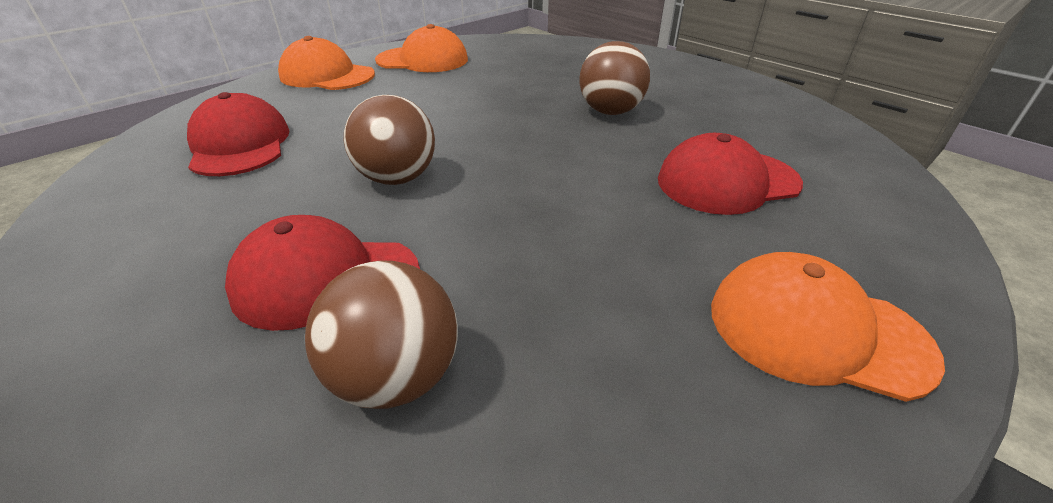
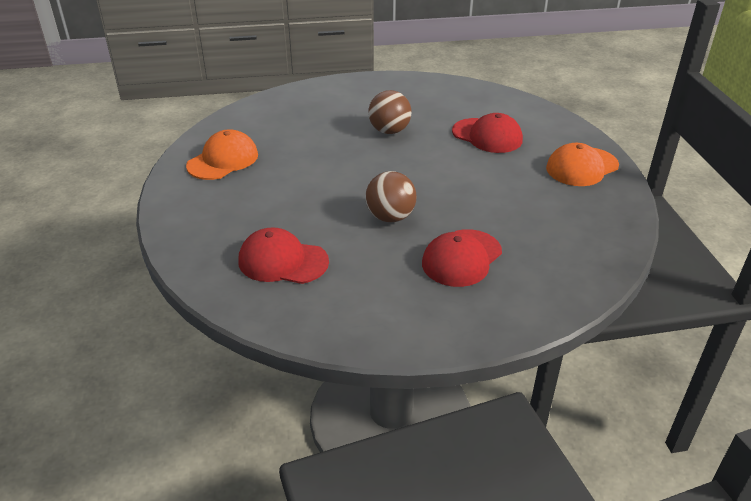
camera: 55 degrees left, 0 degrees up
orange cap [278,36,375,90] -> none
brown ball [305,260,458,409] -> none
red cap [658,133,803,215] -> red cap turned 75 degrees counterclockwise [452,113,523,153]

